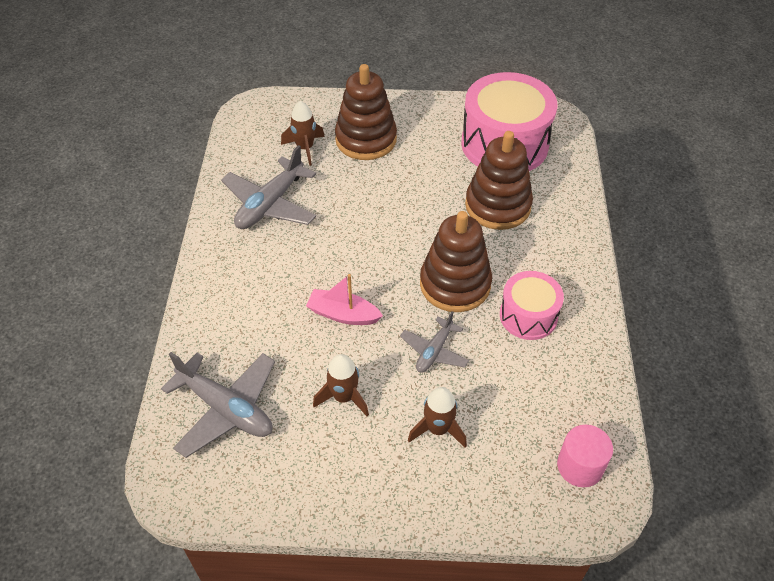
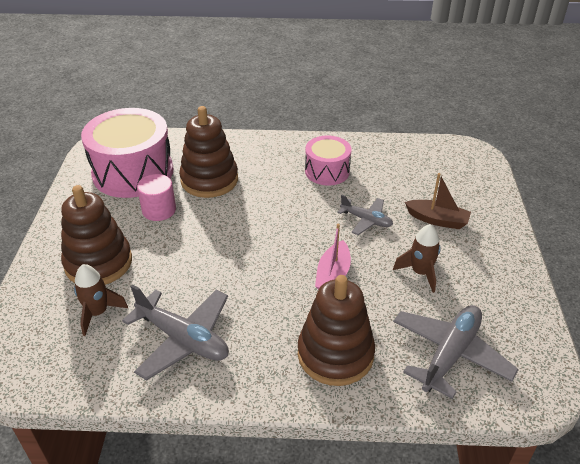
camera: 90 degrees left, 10 degrees down
brown rocket [408,387,467,448] -> brown boat [405,173,471,229]
brown stacking toy [420,211,492,312] -> brown stacking toy moved to [298,275,375,386]
pink cylinder [557,425,613,487] -> pink cylinder moved to [137,174,176,221]

